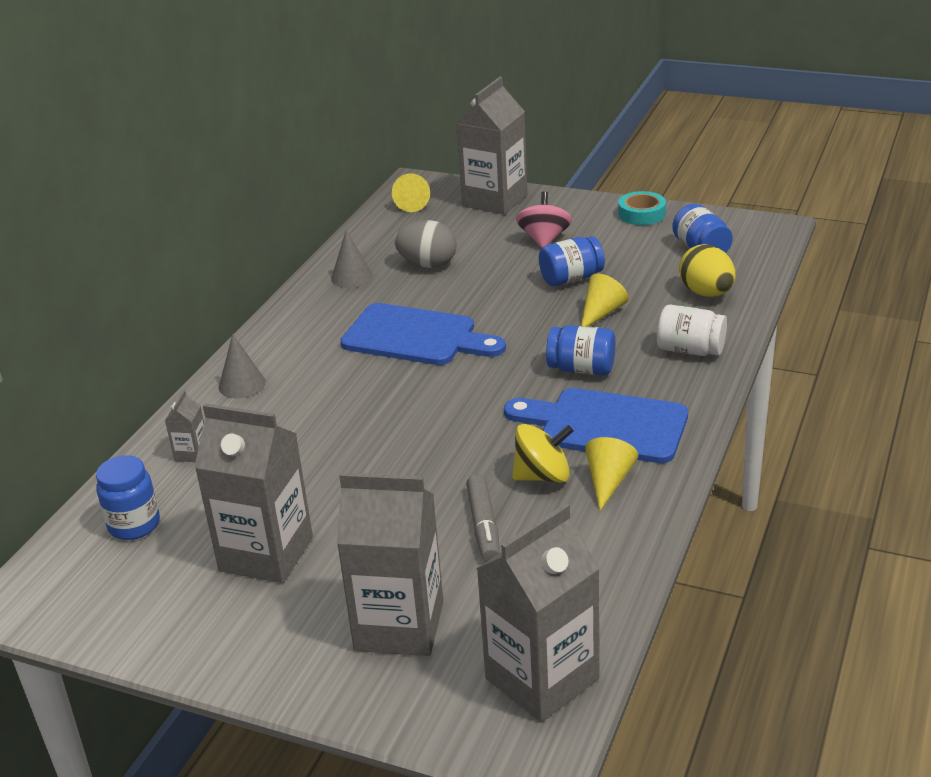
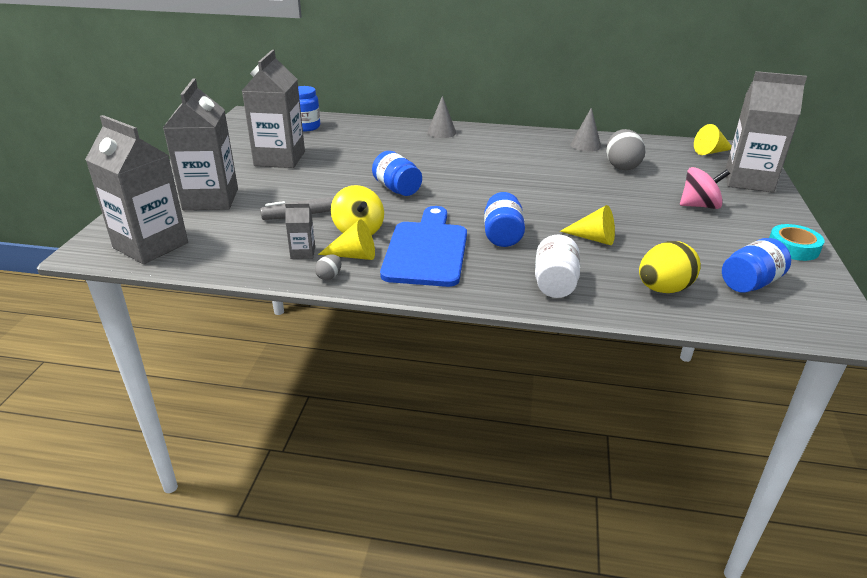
camera: 75 degrees right, 0 degrees up
grey carton [165,390,204,462] -> grey carton moved to [285,203,315,259]
blue cutting board [341,303,506,365] -> none
blue jar [539,236,605,286] -> blue jar moved to [372,151,422,196]
none -> grey egg [315,254,342,280]

